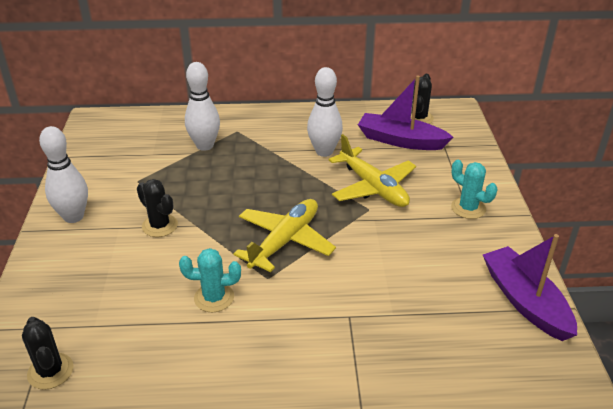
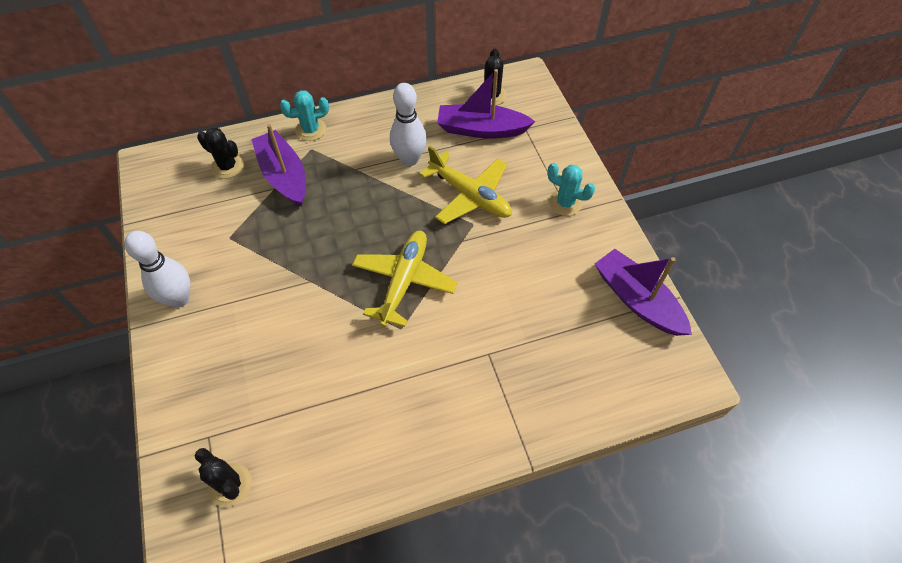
camera: 15 degrees left, 20 degrees up
black cactus [137,179,178,237] -> black cactus moved to [197,127,244,179]
turquoise cactus [179,248,241,312] -> turquoise cactus moved to [280,90,329,141]
white bowling pin [185,62,220,151] -> purple boat [251,124,306,207]

